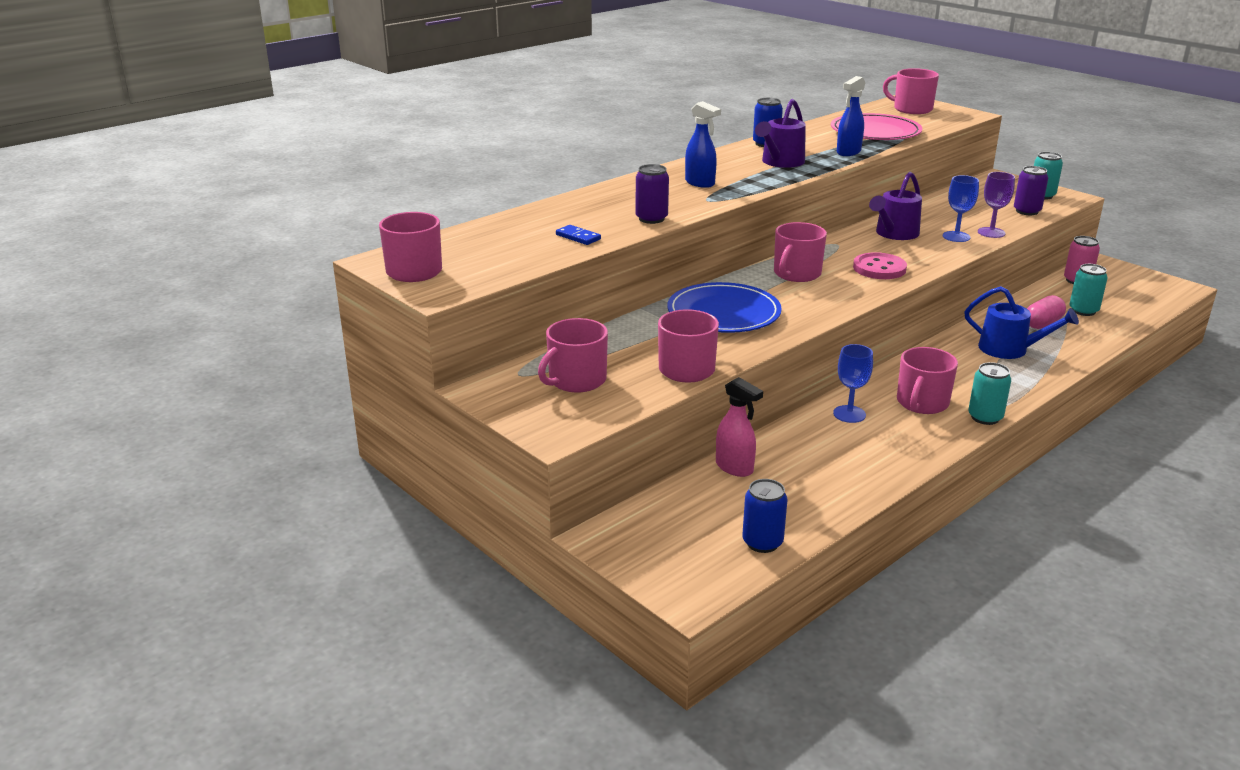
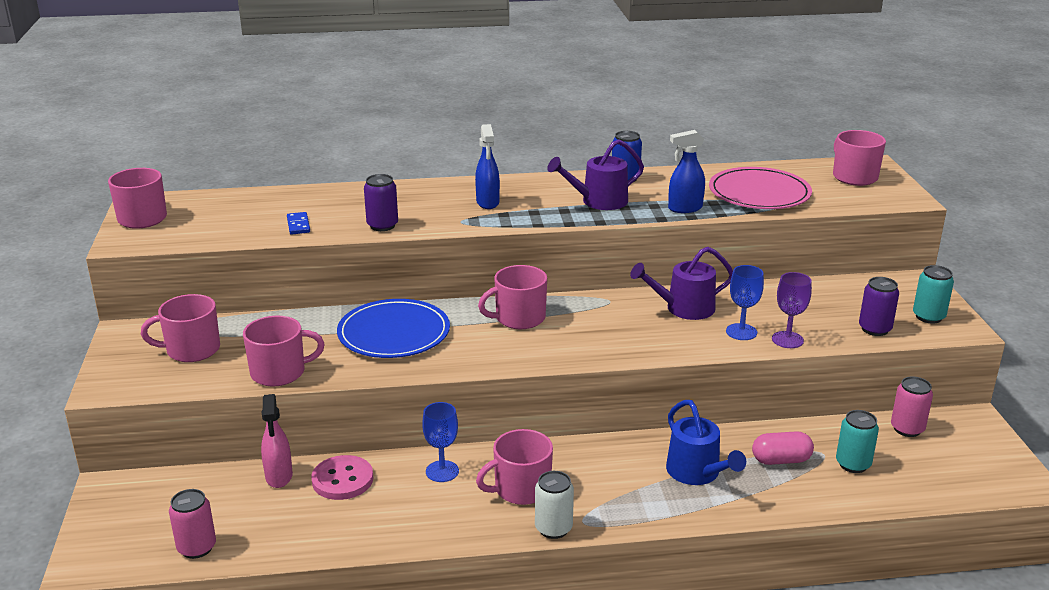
camera: 35 degrees right, 0 degrees up
blue can [742,479,788,553] -> pink can [169,489,216,559]
pink button [853,252,907,279] -> pink button moved to [311,455,373,500]
turquoise can [968,362,1011,425] -> white can [535,471,574,539]

